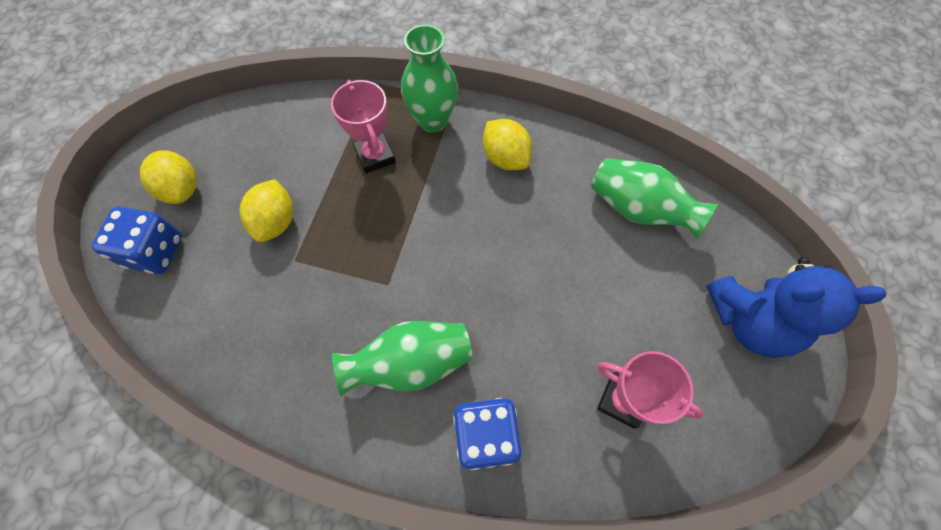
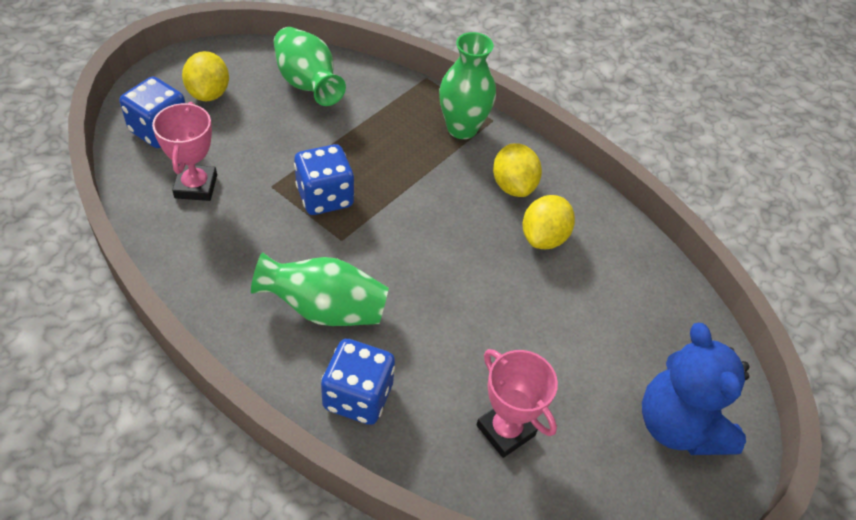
camera: 20 degrees right, 15 degrees down
yellow lemon [240,179,293,242] -> yellow lemon moved to [523,195,575,249]
pink trophy [331,80,396,174] -> pink trophy moved to [152,102,217,201]
green vase [591,158,718,239] -> green vase moved to [273,27,346,106]
blue teddy bear [707,257,886,358] -> blue teddy bear turned 45 degrees clockwise [642,323,749,455]
none -> blue dice [294,144,354,215]

